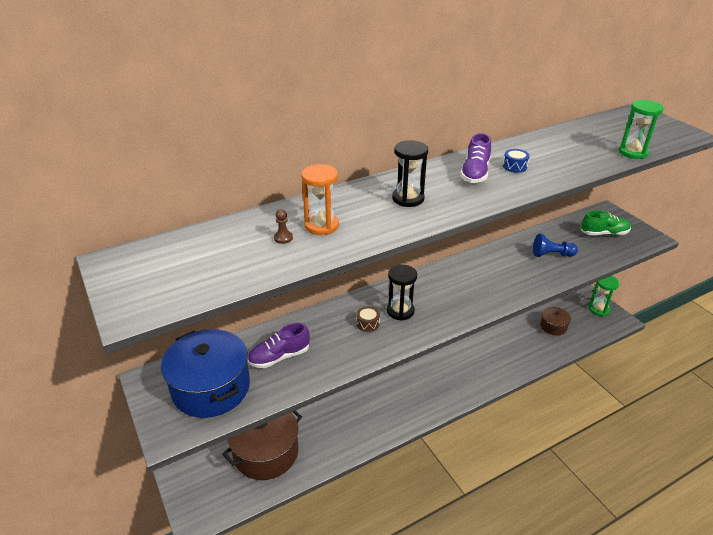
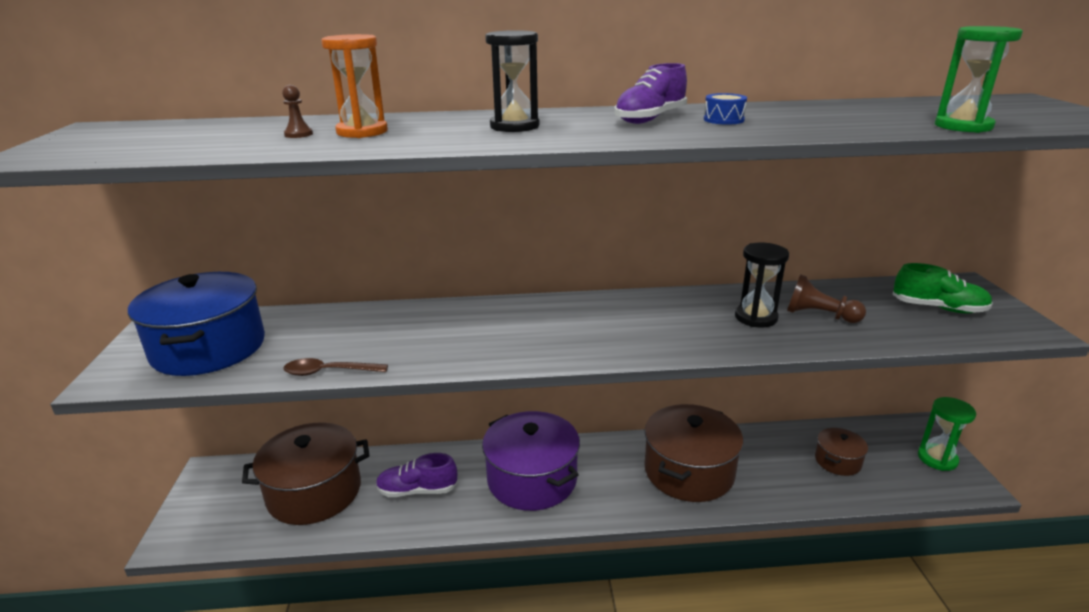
camera: 25 degrees right, 10 degrees down
purple shoe [248,323,310,368] -> purple shoe moved to [376,453,458,497]
brown drum [356,306,380,332] -> none
black hourglass [387,265,417,320] -> black hourglass moved to [735,243,789,327]
blue pawn [533,233,578,257] -> brown pawn [787,274,866,323]
none -> brown spoon [284,358,388,376]
none -> purple pot [482,411,580,511]
none -> brown pot [645,404,743,502]

